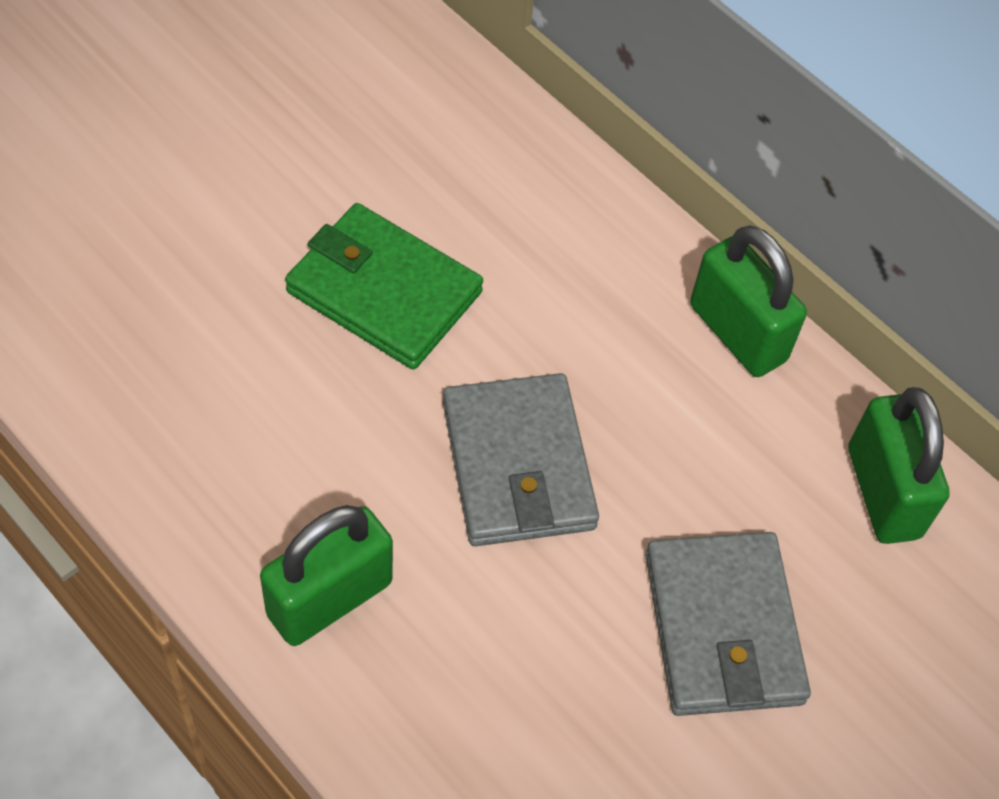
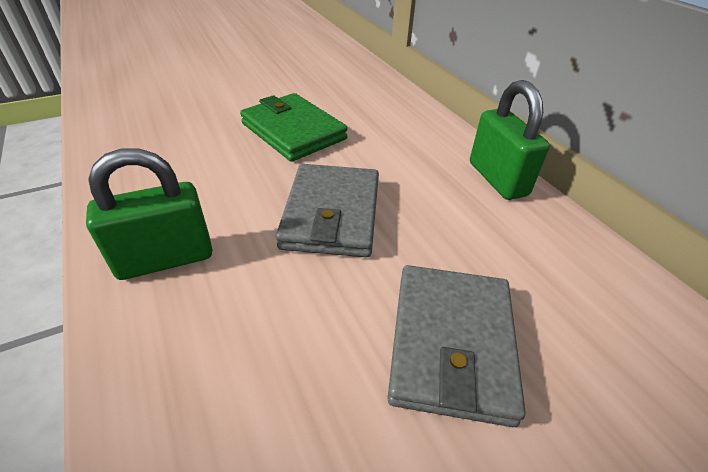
camera: 20 degrees right, 15 degrees down
green padlock [849,387,950,544] -> none

